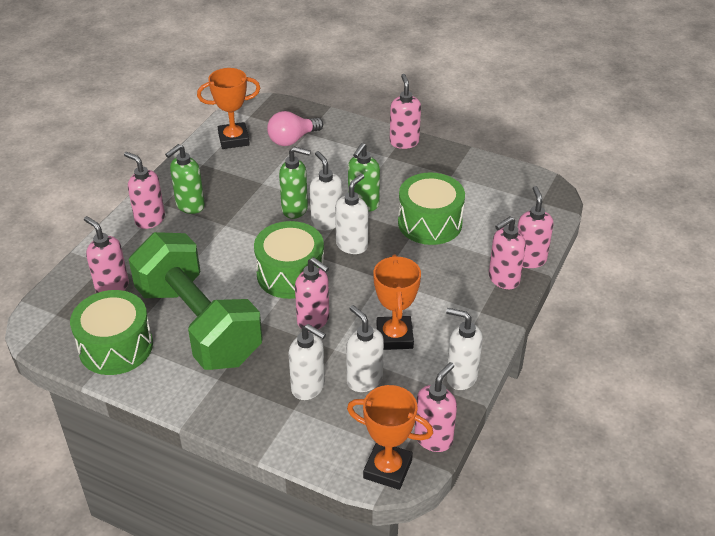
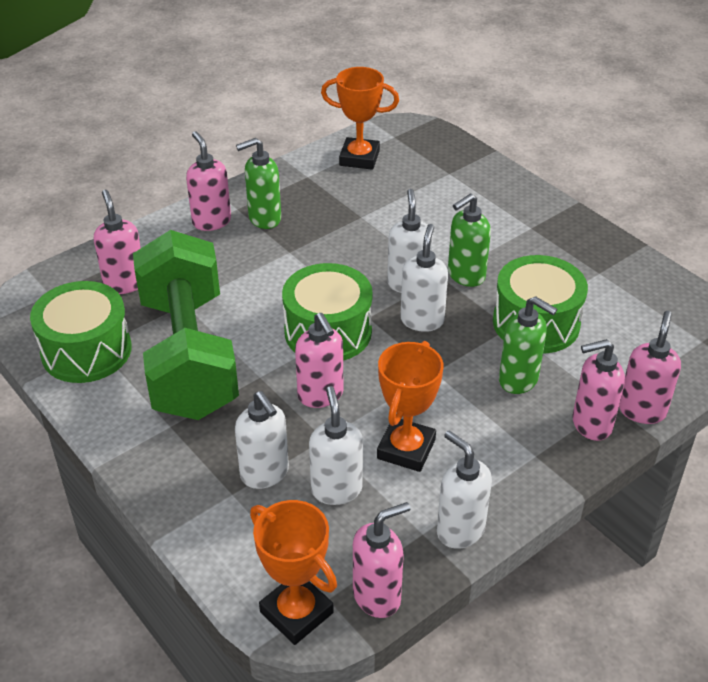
camera: 25 degrees right, 0 degrees up
pink light bulb [267,111,323,146] -> none
green soap dispenser [279,147,311,219] -> green soap dispenser moved to [499,296,558,394]
white soap dispenser [335,174,368,254] -> white soap dispenser turned 45 degrees counterclockwise [400,224,448,332]
pink soap dispenser [390,74,421,149] -> none

